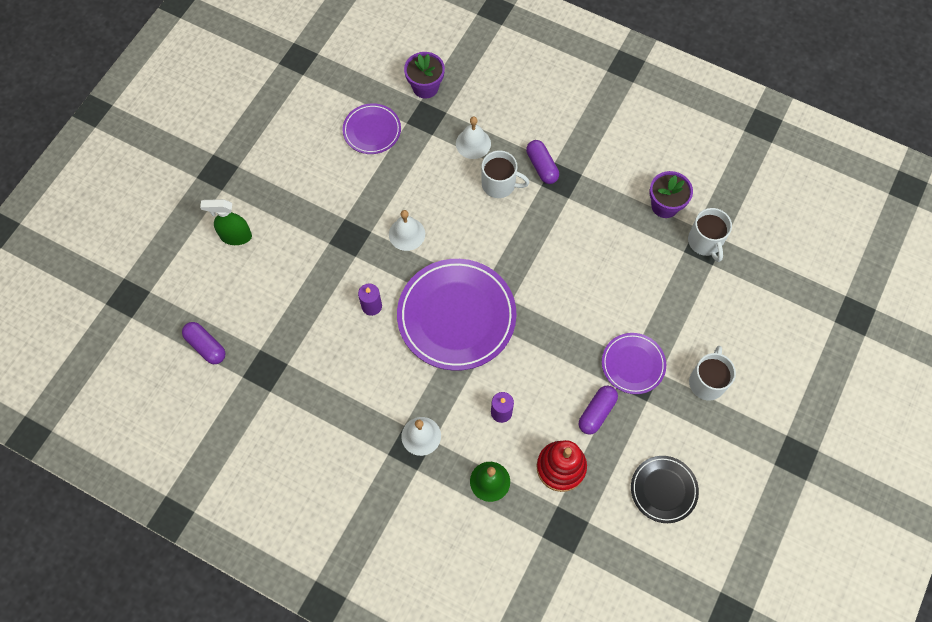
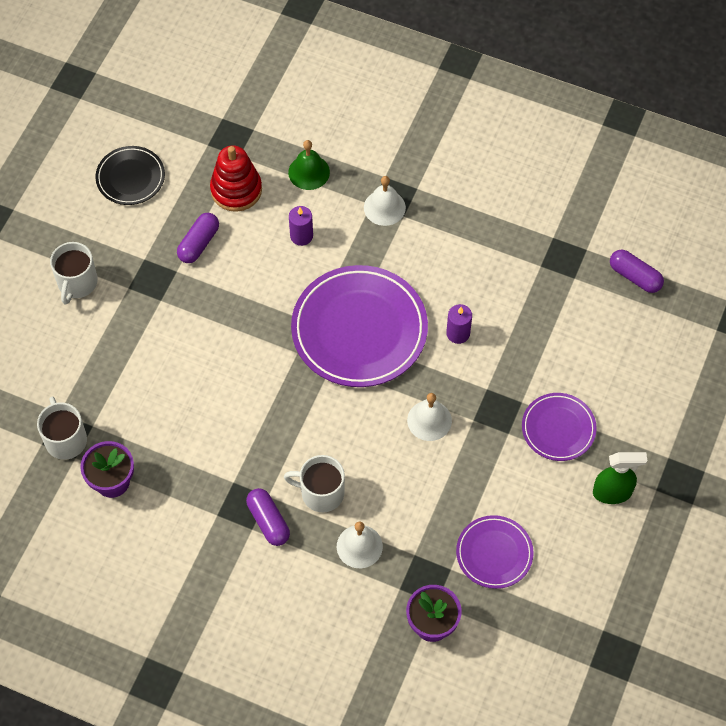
camera: 175 degrees right, 5 degrees down
green spray bottle [200,199,252,245] -> green spray bottle moved to [593,452,647,504]
purple plate [602,333,666,394] -> purple plate moved to [522,393,597,461]

